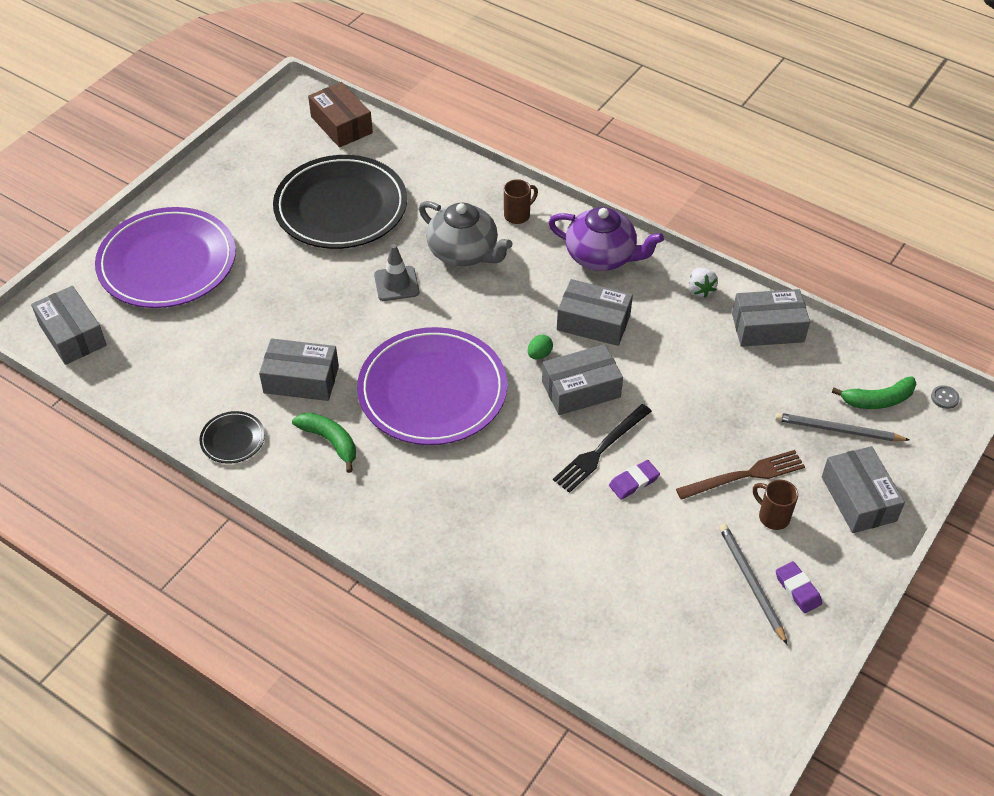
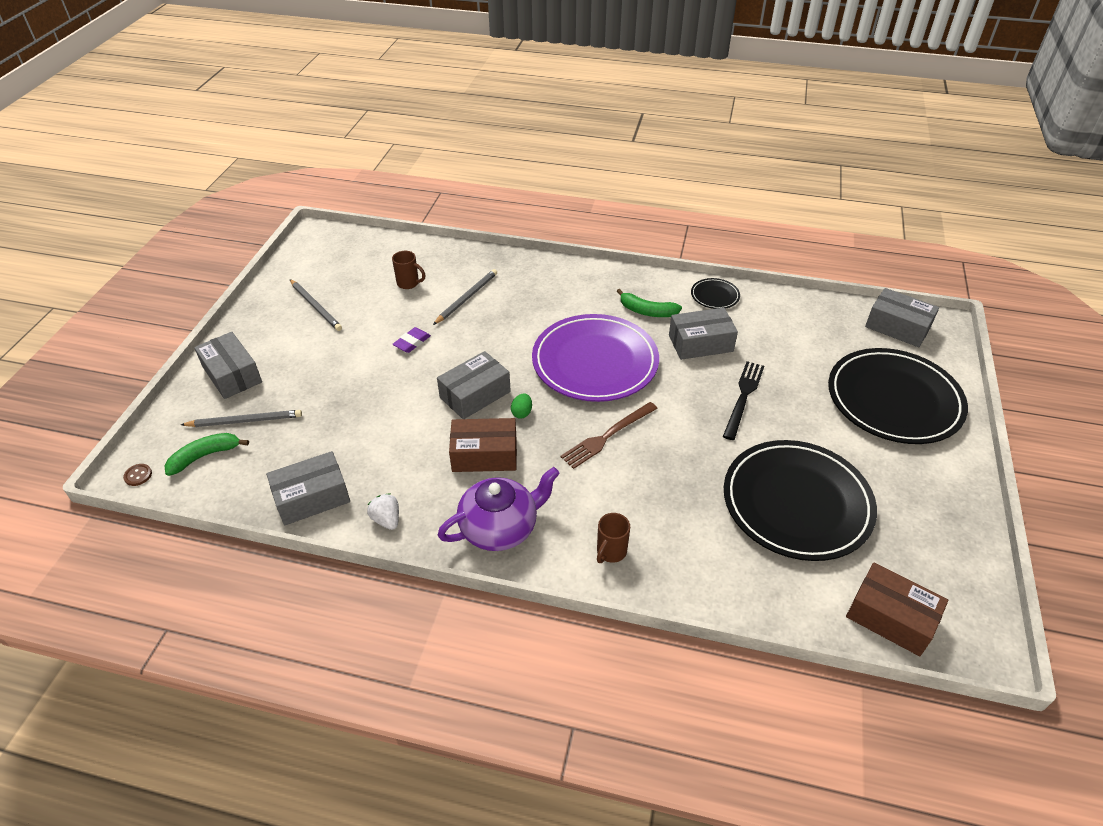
camera: 160 degrees right, 5 degrees down
purple plate [95,207,236,308] -> black plate [828,348,968,444]
grey traffic cone [374,244,419,301] -> none
grey teapot [419,201,513,266] -> none
purple teapot [548,207,664,271] -> purple teapot turned 150 degrees clockwise [438,467,560,551]
black fork [553,404,652,493] -> black fork moved to [723,361,764,440]
grey box [557,279,633,346] -> brown box [449,418,517,472]
brown fork [676,450,805,500] -> brown fork moved to [560,402,658,469]
brown mug [753,480,798,530] -> brown mug moved to [392,251,425,289]
purple eraser [776,561,822,613] -> none
grey button [931,385,960,409] -> brown button [123,464,152,486]
none -> grey pencil [433,269,497,325]

